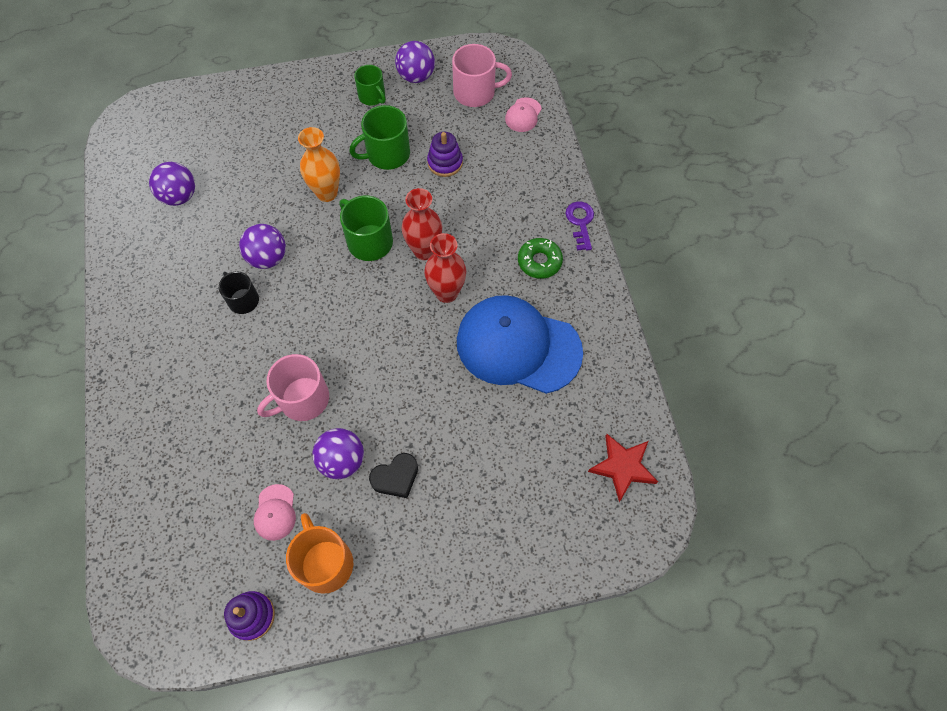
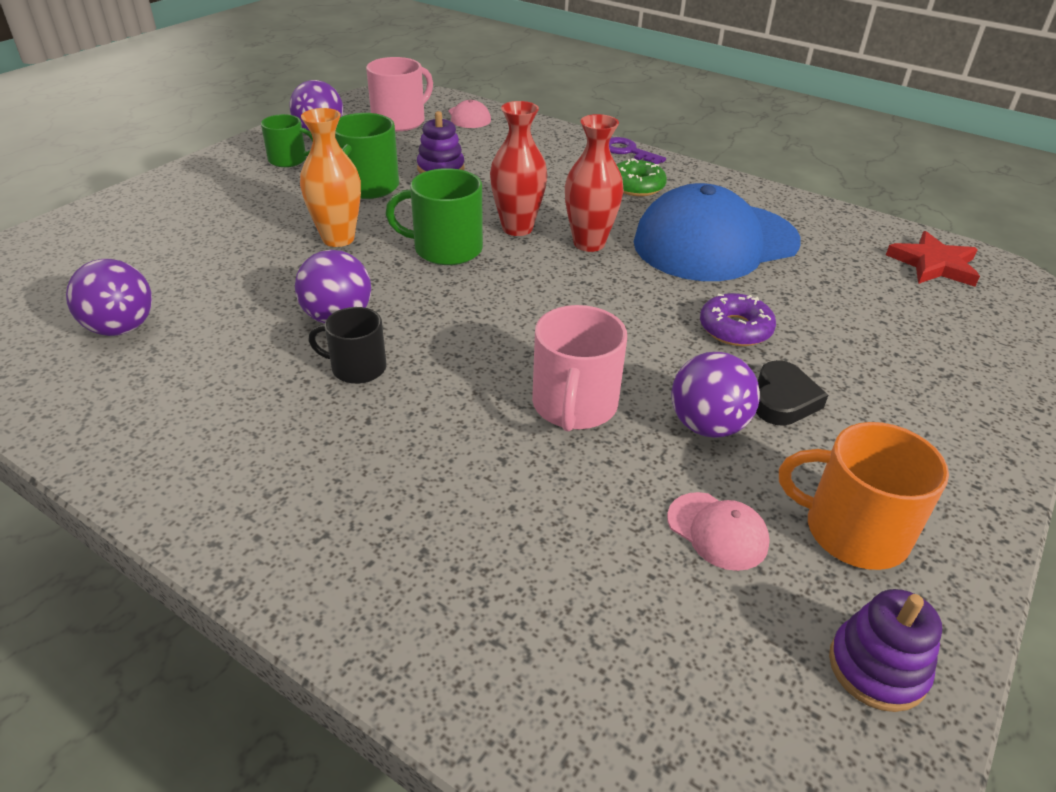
camera: 45 degrees left, 25 degrees down
none -> purple donut [700,293,776,346]

